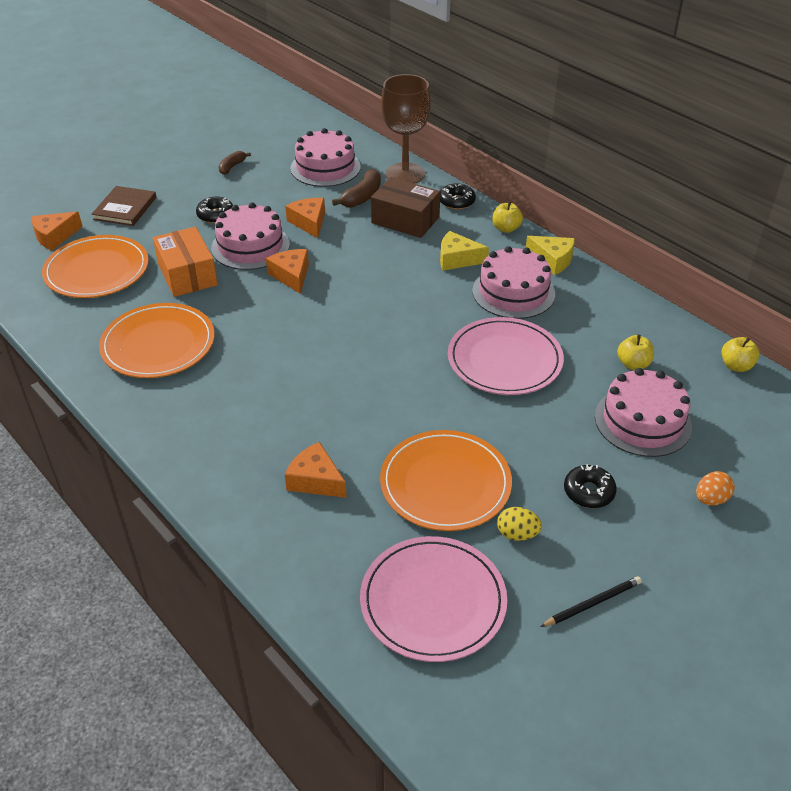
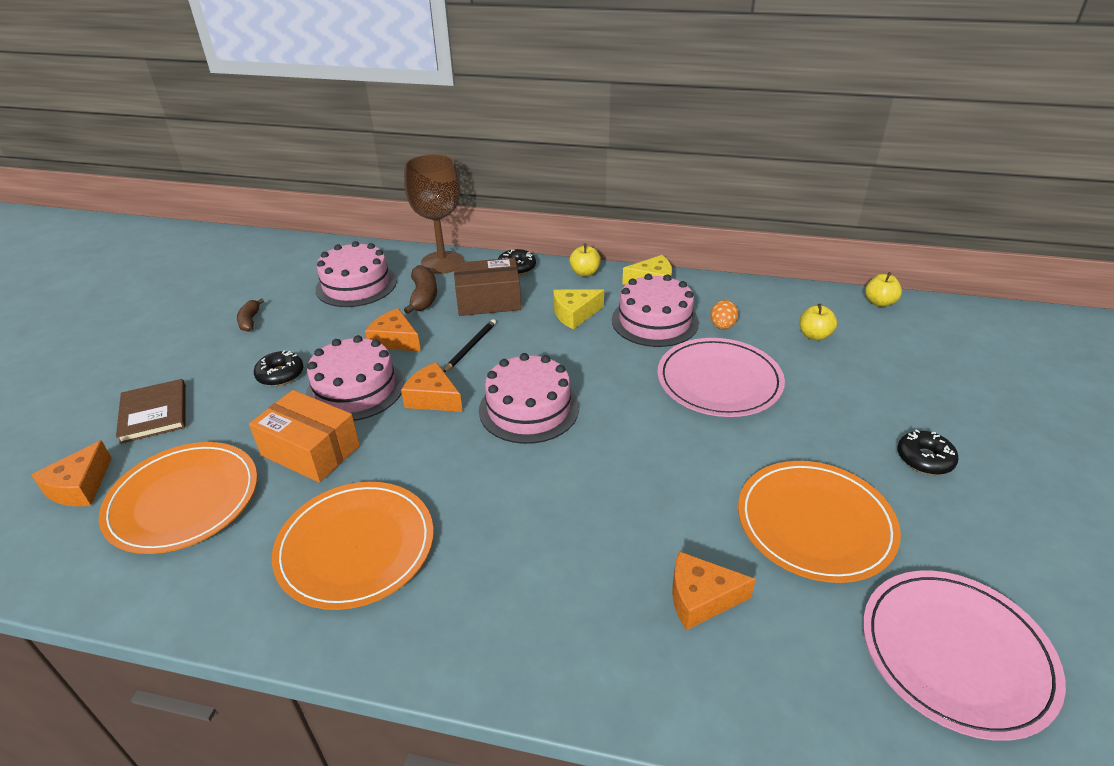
camera: 35 degrees left, 5 degrees down
yellow egg [497,507,542,541] -> none
black pencil [540,576,642,627] -> black pencil moved to [444,319,496,372]
pink cake [595,368,692,457] -> pink cake moved to [479,353,579,444]
orange egg [696,471,735,506] -> orange egg moved to [710,300,739,330]

